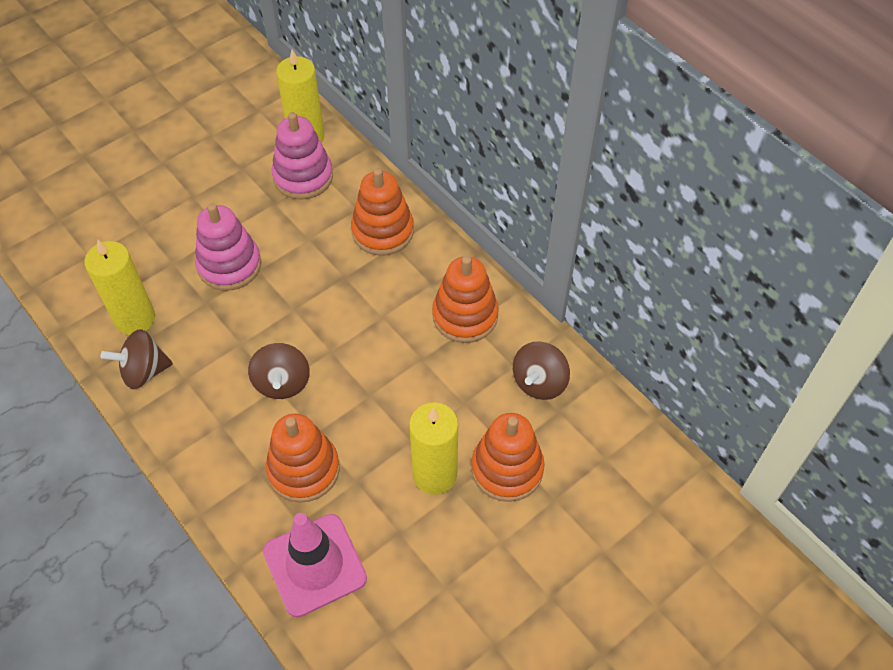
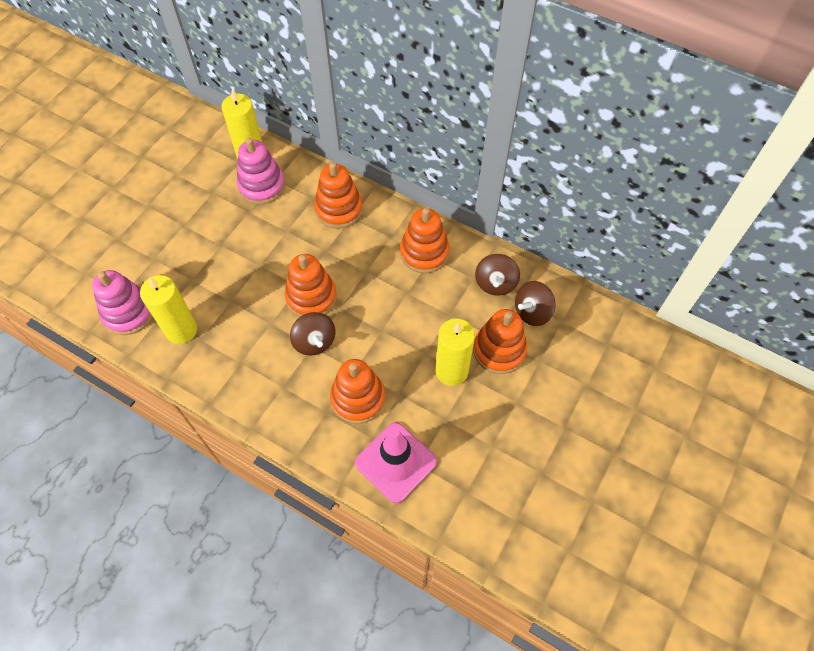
camera: 20 degrees left, 5 degrees up
brown spinning top [101,329,173,389] -> brown spinning top moved to [515,281,556,326]
pink stacking toy [195,203,261,291] -> pink stacking toy moved to [92,270,153,335]
none -> orange stacking toy [285,254,337,317]

